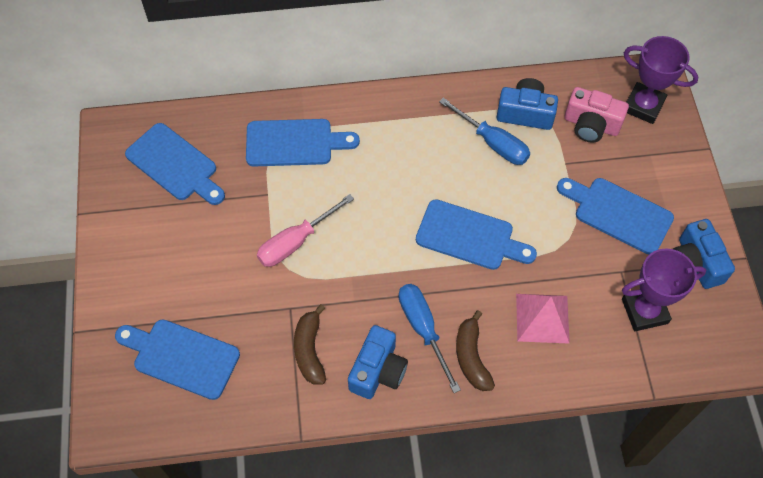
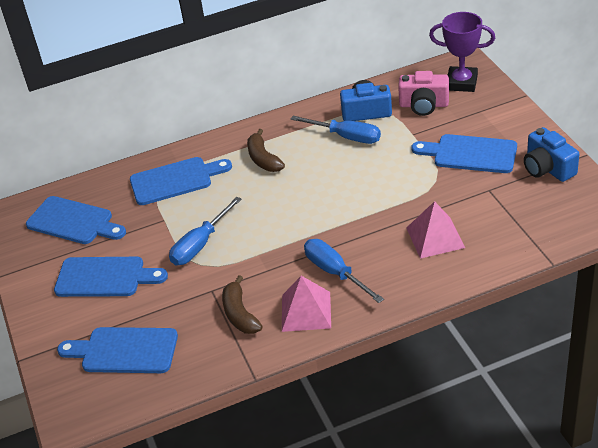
camera: 10 degrees left, 20 degrees down
pink screwdriver [257,194,354,267] -> blue screwdriver [169,196,241,265]
blue camera [348,325,408,399] -> pink pyramid [282,276,331,332]
blue cutting board [416,199,537,270] -> blue cutting board moved to [54,257,168,297]
brown banana [456,310,495,391] -> brown banana moved to [247,129,285,172]
purple trophy [622,249,706,331] -> none

